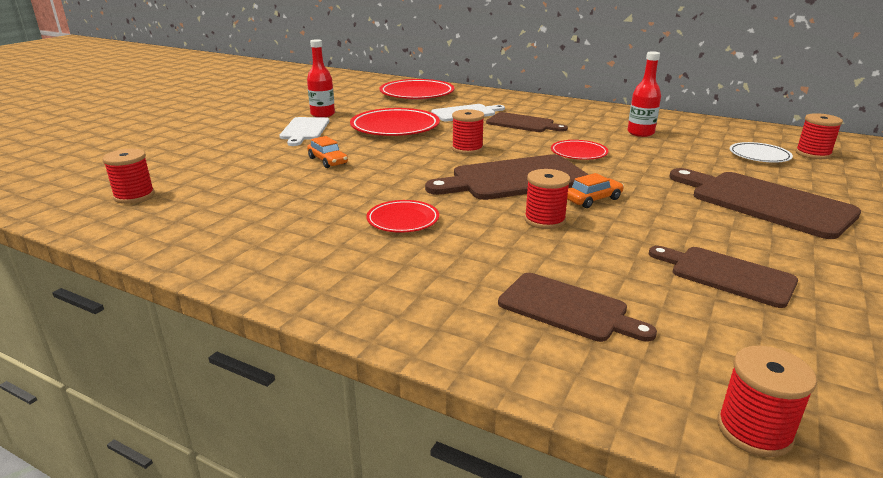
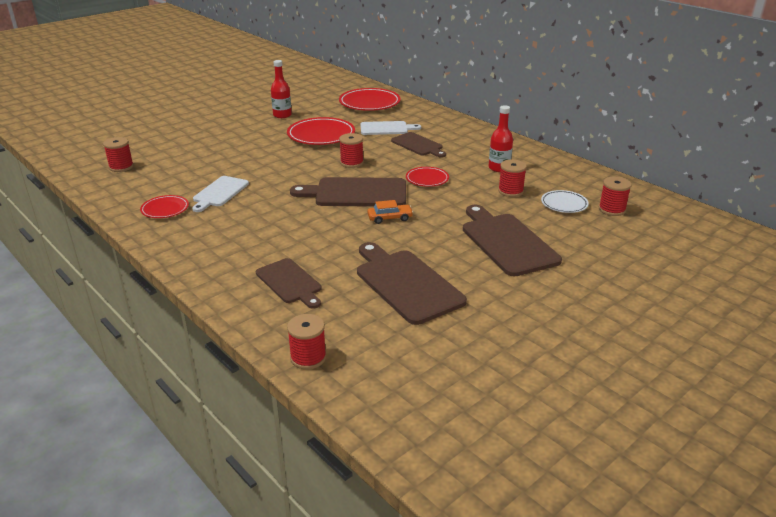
camera: 20 degrees right, 5 degrees up
white cutting board [279,117,330,146] -> white cutting board moved to [192,176,249,212]
orange car [307,136,348,168] -> none
red plate [366,200,439,233] -> red plate moved to [140,195,189,218]
red spool [524,169,570,229] -> red spool moved to [498,160,527,197]
brown cutting board [649,246,798,308] -> brown cutting board [357,242,467,325], size x1.60

